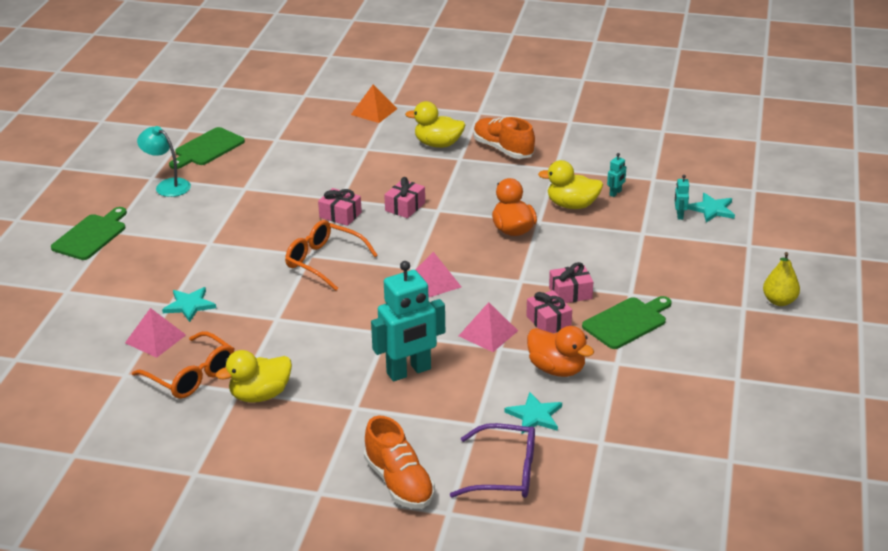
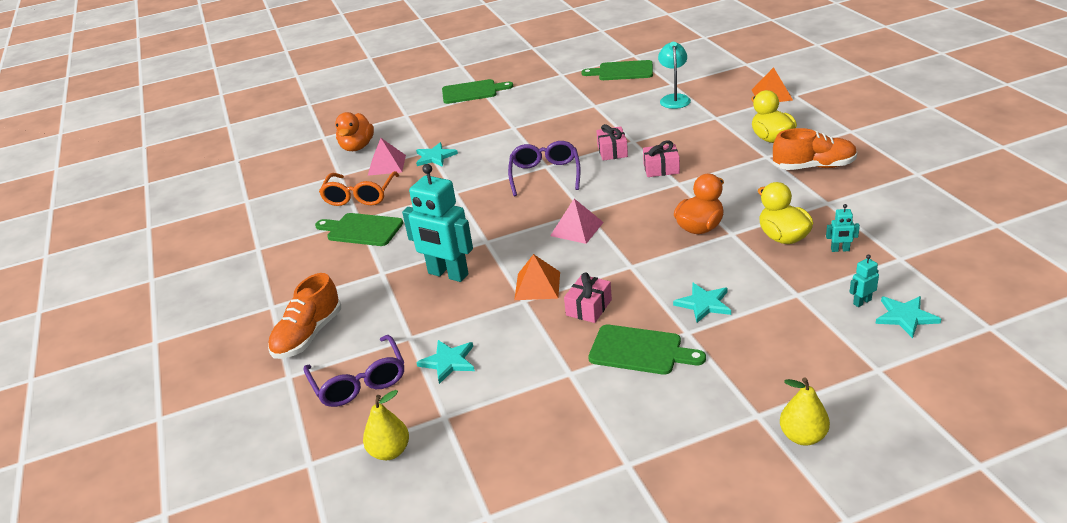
camera: 60 degrees right, 0 degrees up
turquoise lamp [137,126,191,197] -> turquoise lamp moved to [658,42,691,109]
yellow duck [216,350,292,403] -> green cutting board [315,213,403,246]
orange glasses [285,220,378,291] -> purple glasses [508,141,580,196]
pink pyramid [459,302,518,352] -> orange pyramid [514,254,560,300]
orange shoe [473,117,535,159] -> orange shoe turned 75 degrees clockwise [773,128,857,170]
orange duck [527,326,594,377] -> orange duck moved to [335,112,374,151]
pink gift [549,262,593,303] -> none
none -> yellow pear [363,390,409,460]
none -> turquoise star [673,283,731,323]

